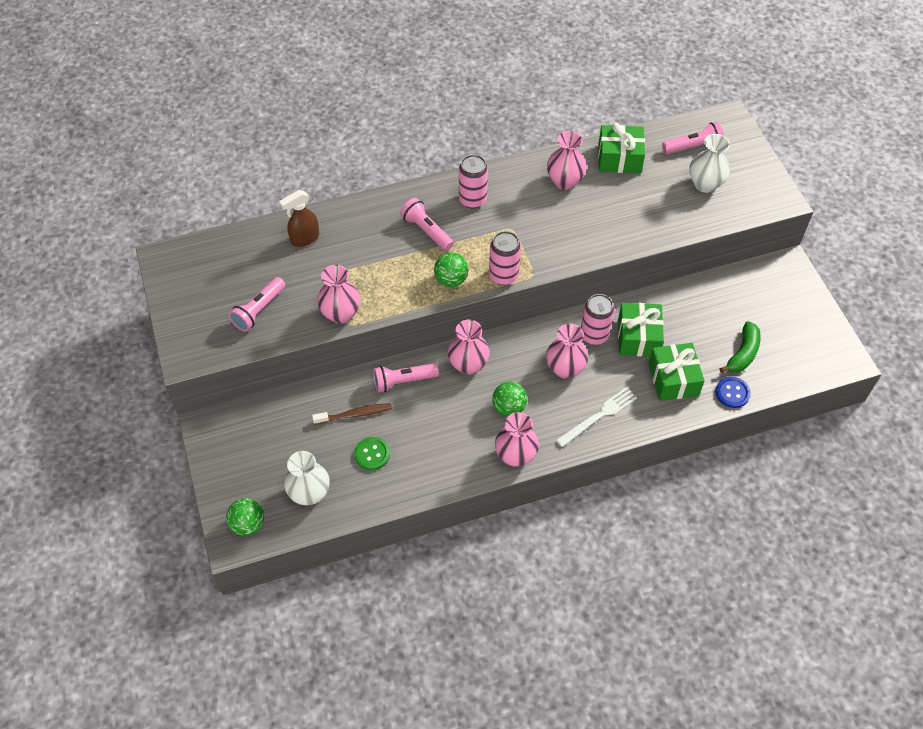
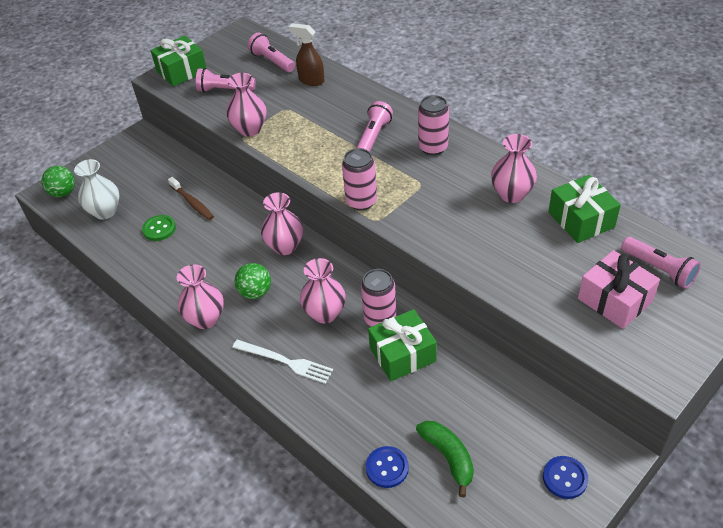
camera: 65 degrees right, 10 degrees down
pink flashlight [373,363,439,392] -> pink flashlight moved to [248,33,295,72]
green ball [434,252,468,287] -> none
green gift [649,343,705,401] -> green gift moved to [150,36,207,87]
white vase [689,134,730,193] -> pink gift [578,250,660,329]
green banana [719,321,760,373] -> green banana turned 120 degrees counterclockwise [416,421,474,497]
none -> blue button [543,456,588,499]

